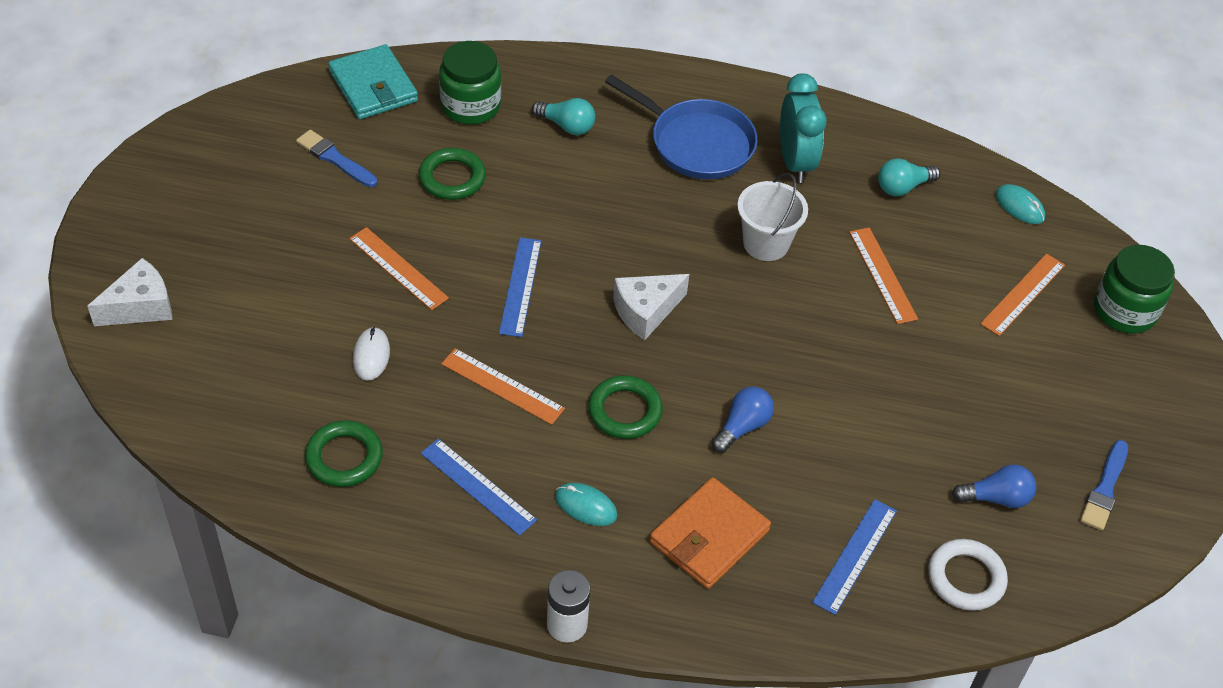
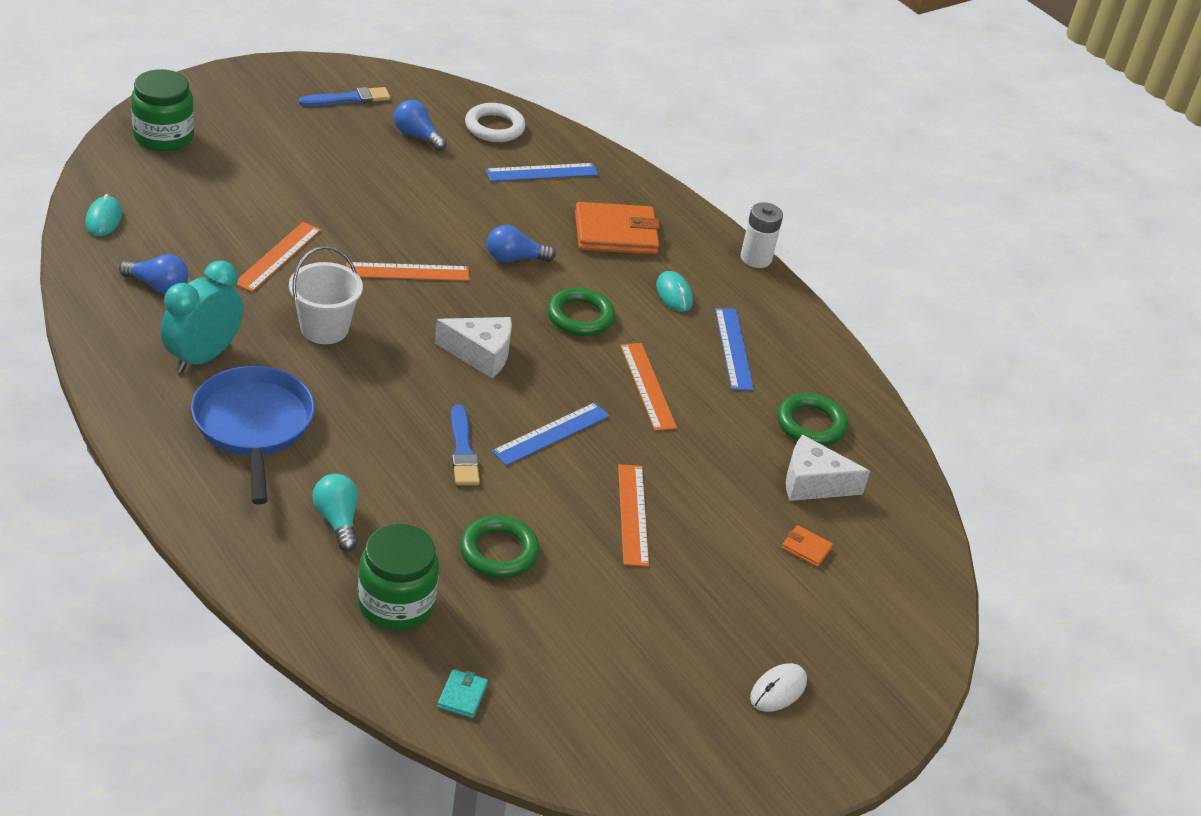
camera: 140 degrees left, 10 degrees down
white cheese [88,258,173,326] -> white cheese moved to [786,435,870,501]
blue brush [296,130,377,187] -> blue brush moved to [451,405,480,485]
turquoise wallet [328,44,418,119] -> turquoise wallet [437,669,488,718], size x0.44
white mouse [353,327,390,380] -> white mouse moved to [750,663,807,712]
turquoise light bulb [878,158,940,196] -> blue light bulb [119,254,189,294]
orange ruler [980,254,1065,336] -> orange ruler moved to [346,262,470,281]
none -> orange wallet [781,525,833,567]

